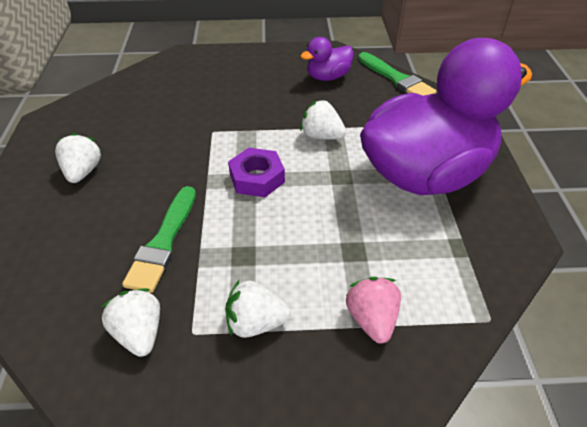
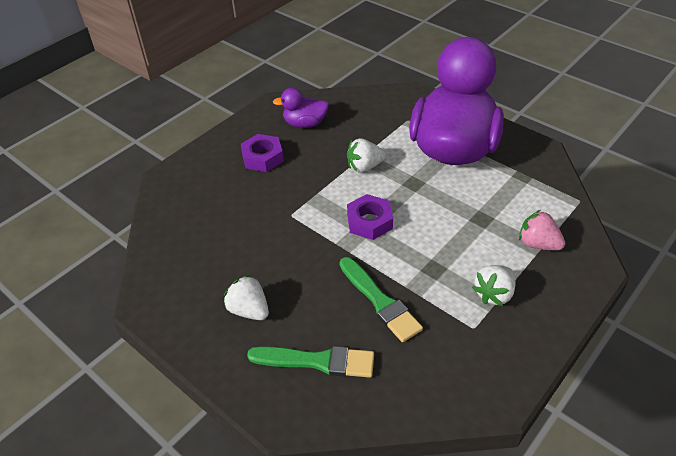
camera: 45 degrees left, 0 degrees up
white strawberry [101,288,160,357] -> none
purple duck [300,37,354,81] -> purple duck turned 75 degrees clockwise [273,88,329,128]
green brush [359,52,437,96] -> green brush moved to [247,346,374,378]
none -> purple nut [241,134,284,172]

